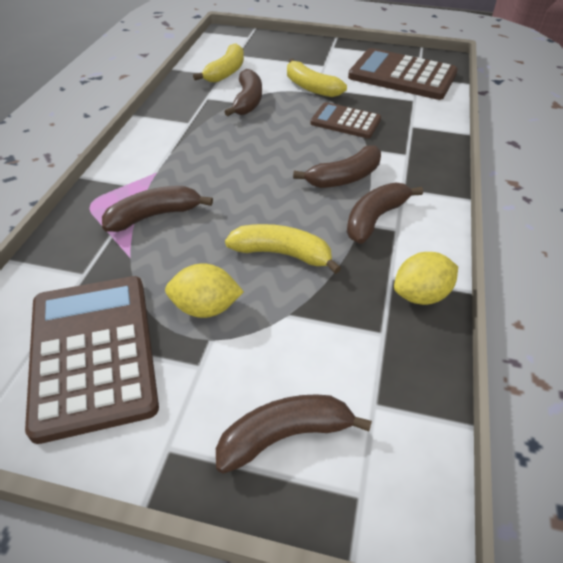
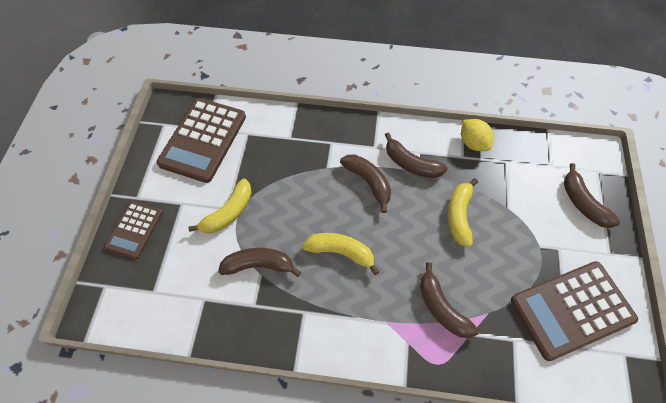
camera: 95 degrees left, 15 degrees up
yellow lemon [165,263,244,318] -> none
yellow banana [193,43,244,83] -> yellow banana moved to [302,233,380,275]
brown calculator [310,102,381,138] -> brown calculator moved to [104,201,163,259]

